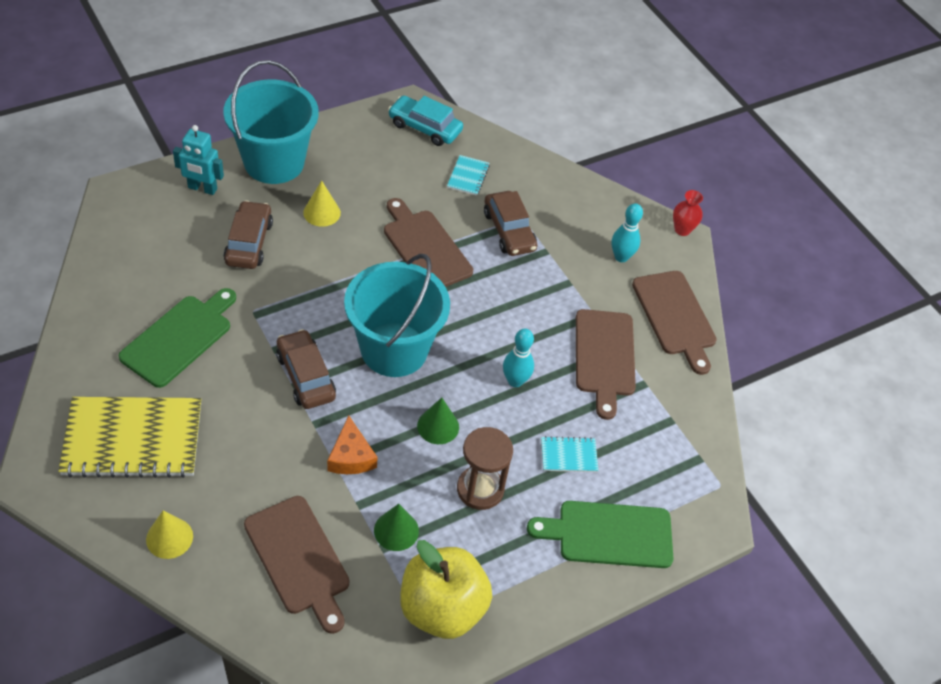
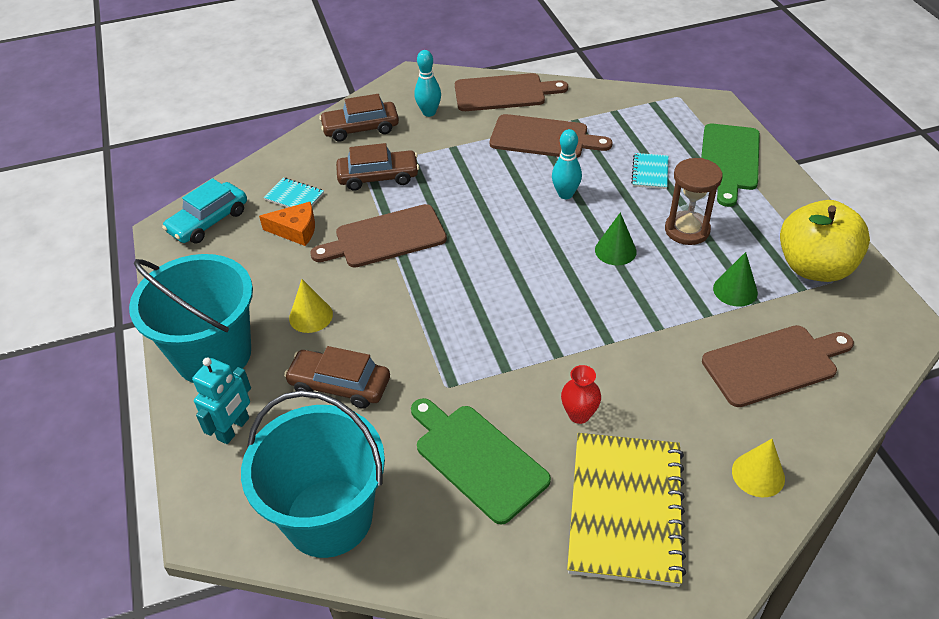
camera: 70 degrees left, 5 degrees down
brown car [276,329,336,409] -> brown car moved to [319,94,399,142]
orange cheese [327,416,378,474] -> orange cheese moved to [259,202,315,246]
turquoise bucket [344,254,450,377] -> turquoise bucket moved to [241,390,385,558]
red vase [673,190,703,236] -> red vase moved to [561,365,601,424]

